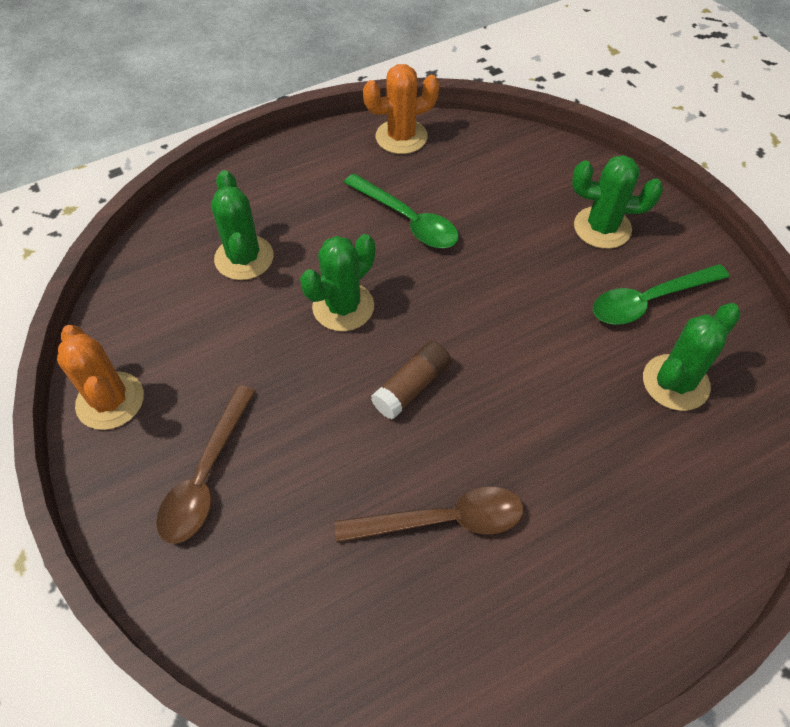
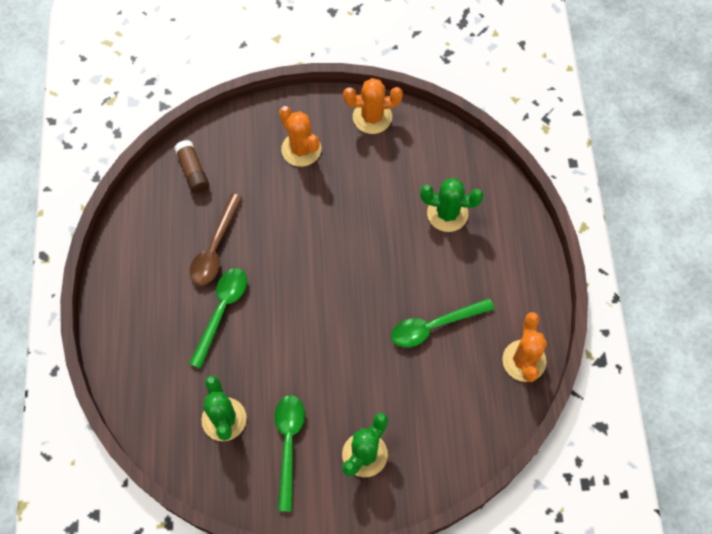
camera: 115 degrees right, 10 degrees up
brown spoon [156,385,255,544] -> orange cactus [279,106,321,167]
green cactus [300,234,375,331] -> none
brown glue stick [371,341,451,419] -> brown glue stick moved to [174,140,209,193]
none -> green spoon [189,268,247,369]

